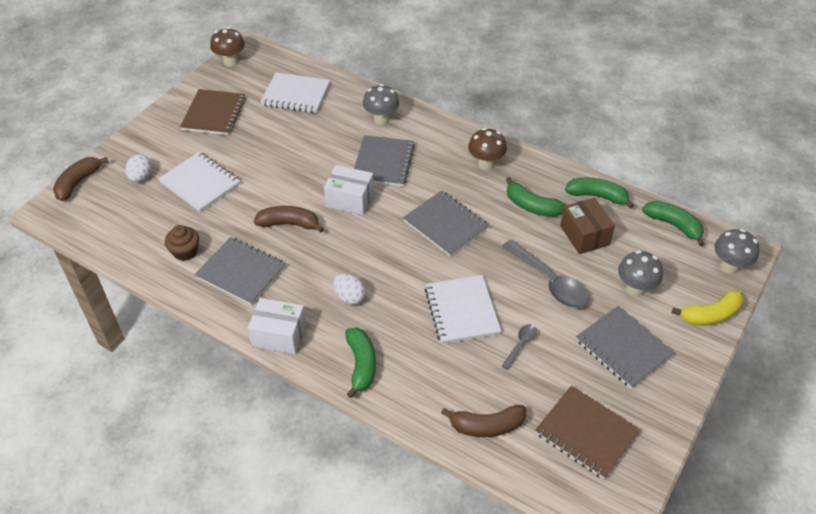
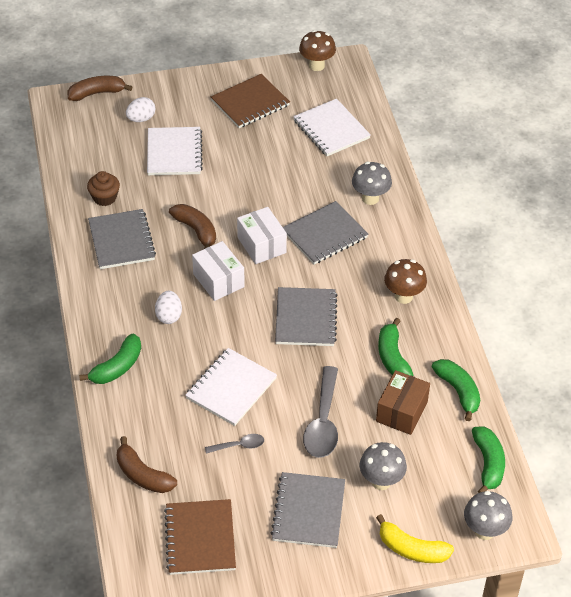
camera: 45 degrees right, 0 degrees up
white box [248,298,306,354] -> white box moved to [192,241,245,301]

